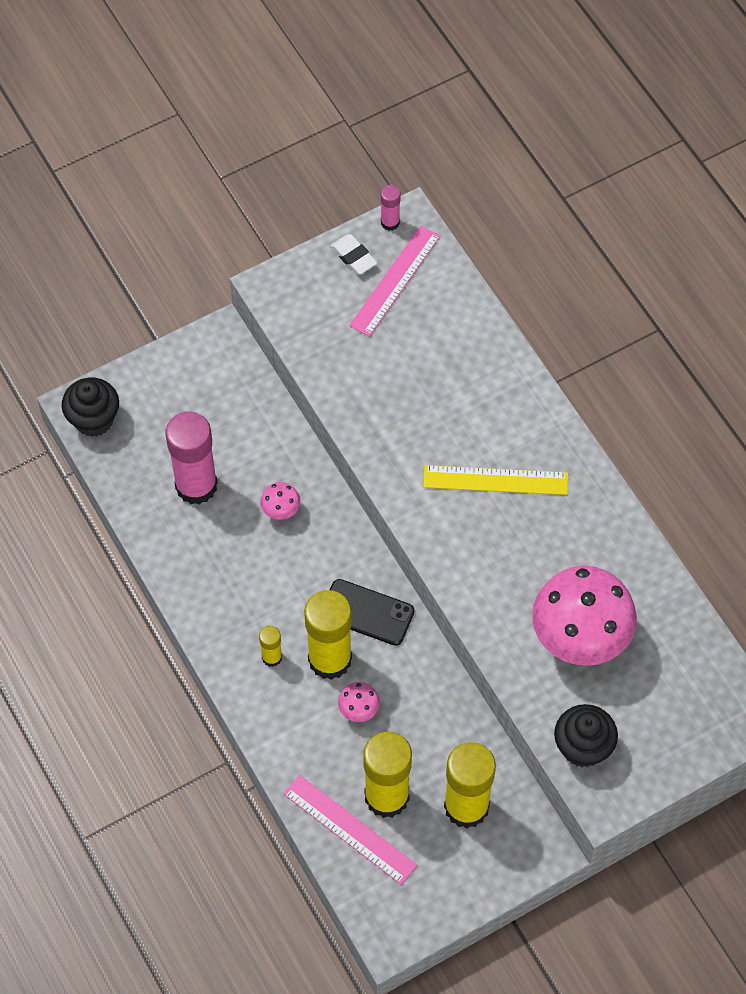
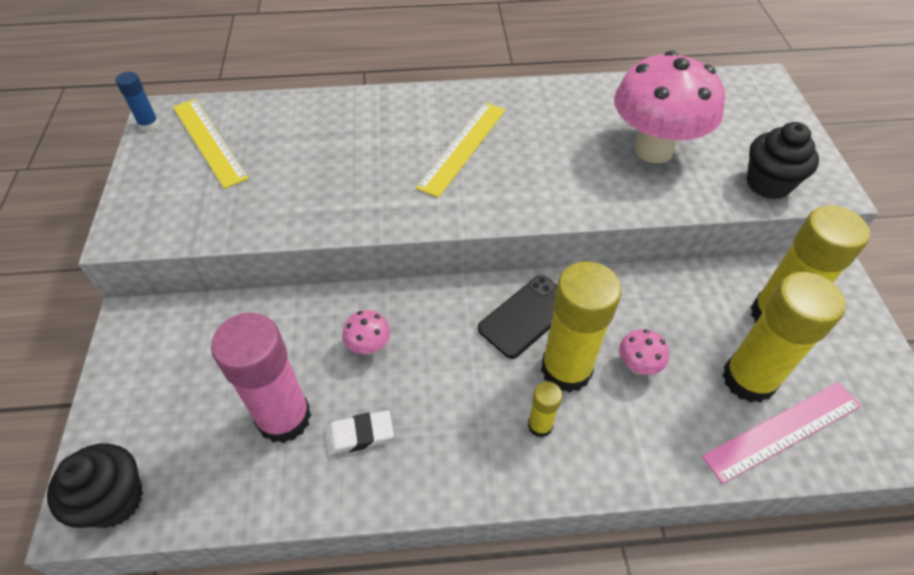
camera: 65 degrees left, 10 degrees down
white eraser [330,234,377,274] -> white eraser moved to [325,410,394,455]
pink ruler [349,226,440,336] -> yellow ruler [173,99,249,189]
pink glue stick [381,185,401,231] -> blue glue stick [116,72,159,131]

